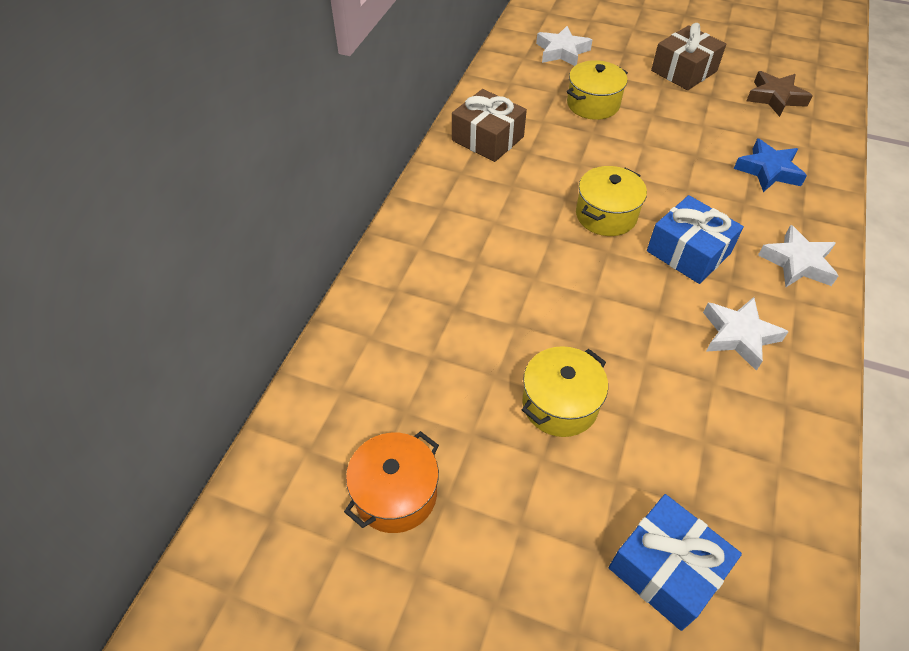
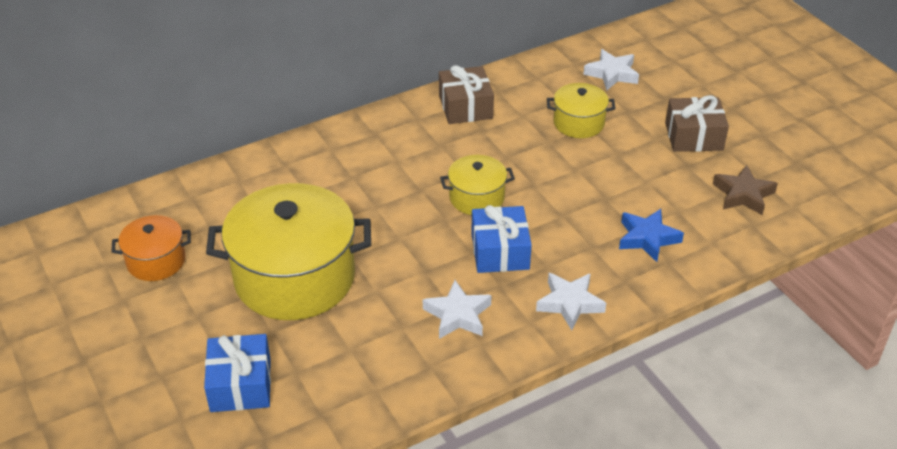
camera: 40 degrees right, 10 degrees down
yellow pot [522,346,608,437] -> yellow pot [206,183,371,320], size x2.03

